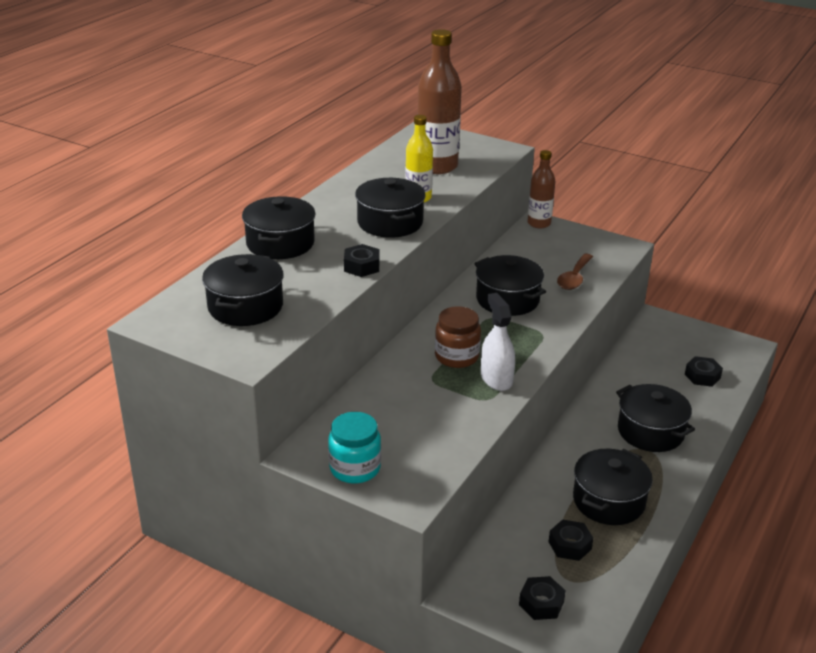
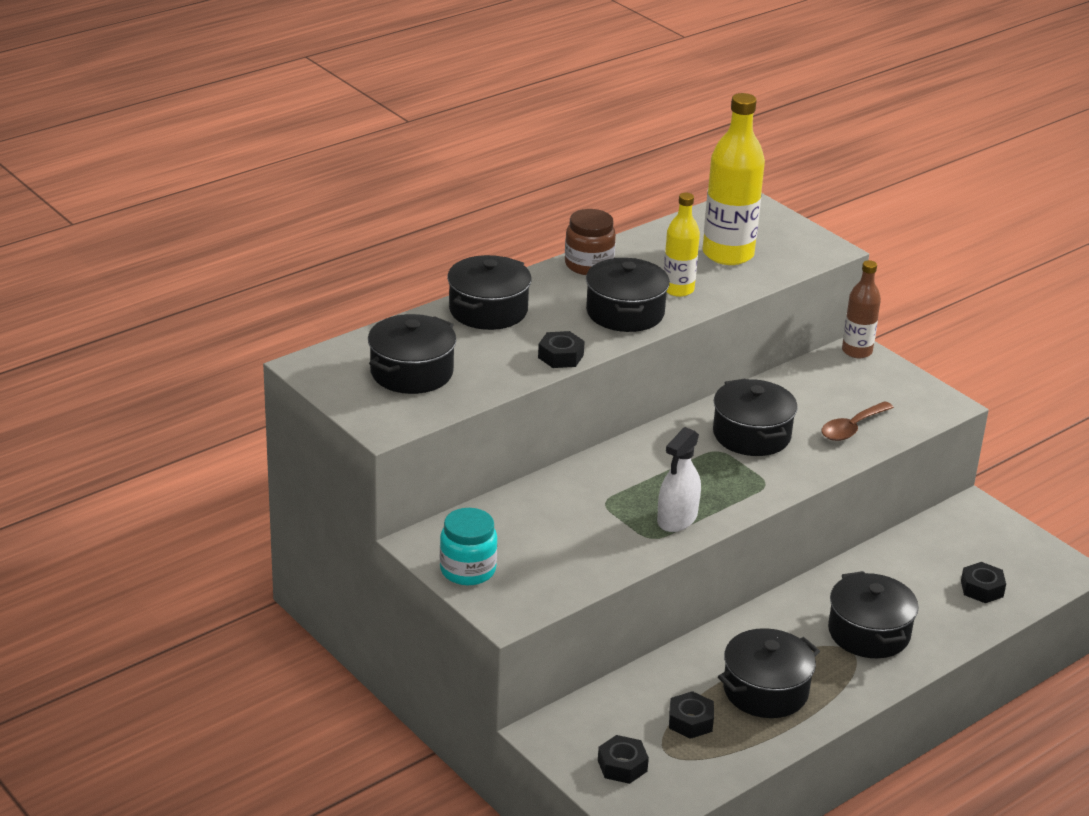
camera: 20 degrees right, 0 degrees up
brown bottle [417,29,462,174] -> yellow bottle [703,93,765,265]
brown jar [435,306,481,368] -> brown jar moved to [565,209,616,275]
white spray bottle [481,293,515,391] -> white spray bottle turned 150 degrees counterclockwise [657,427,701,532]

